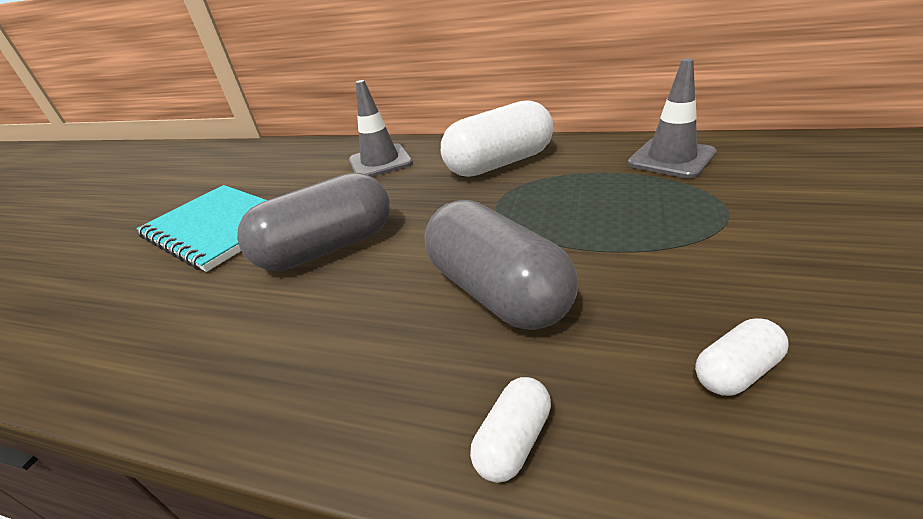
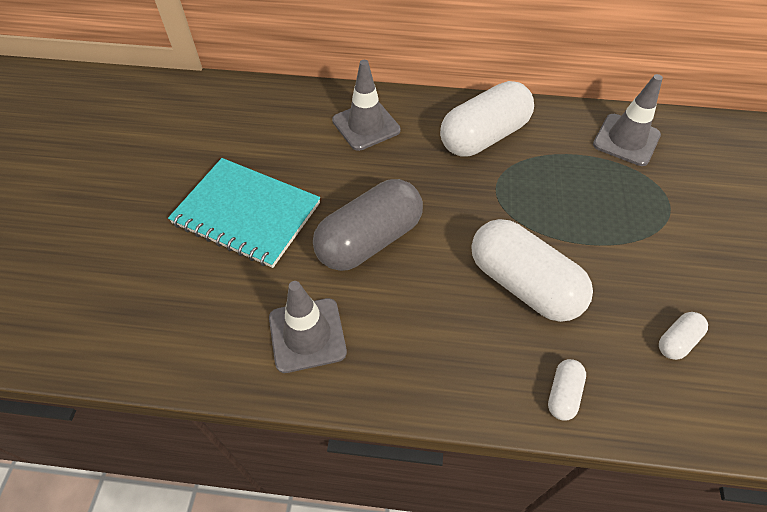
camera: 15 degrees left, 20 degrees up
grey capsule [425,200,578,330] -> white capsule [471,219,593,322]
none -> grey traffic cone [269,281,347,373]

